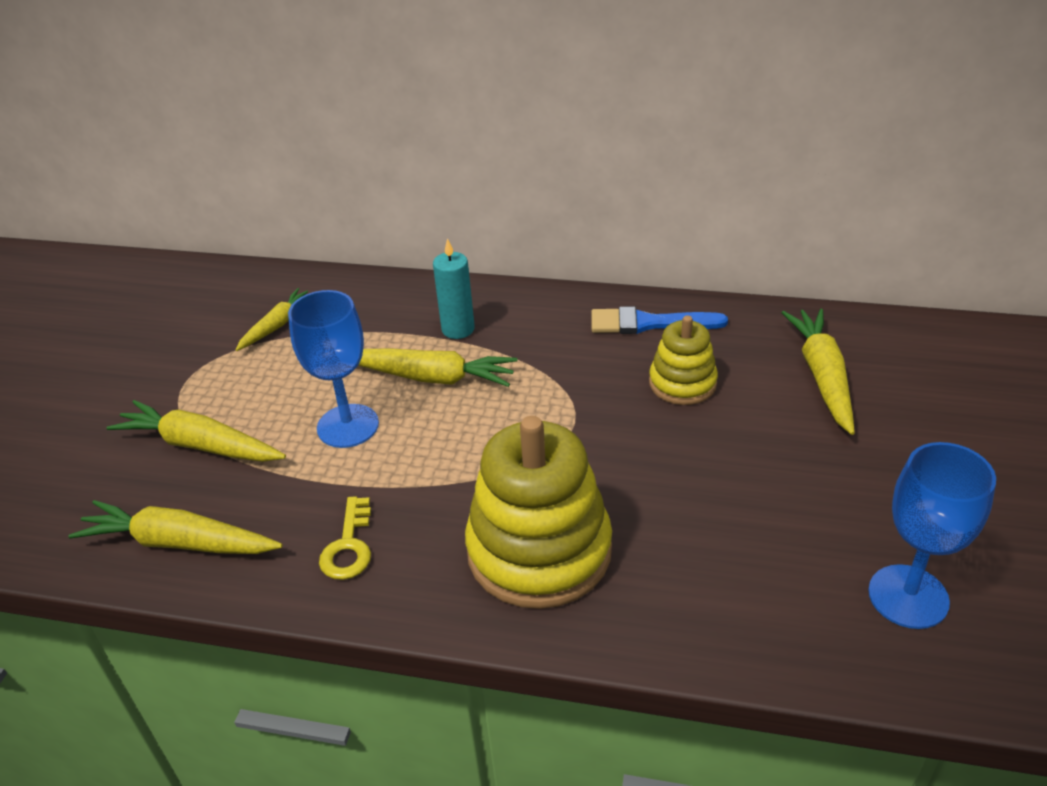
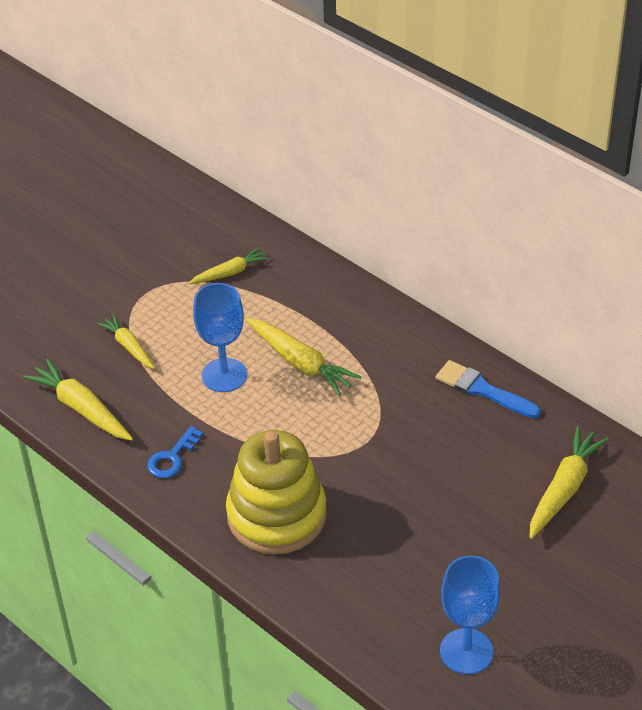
camera: 30 degrees right, 5 degrees up
yellow carrot [107,400,286,462] -> yellow carrot [97,314,155,369], size x0.64
yellow key [319,496,371,580] -> blue key [147,426,203,478]
turquoise candle [433,238,475,339] -> none
yellow stacking toy [649,315,718,405] -> none

